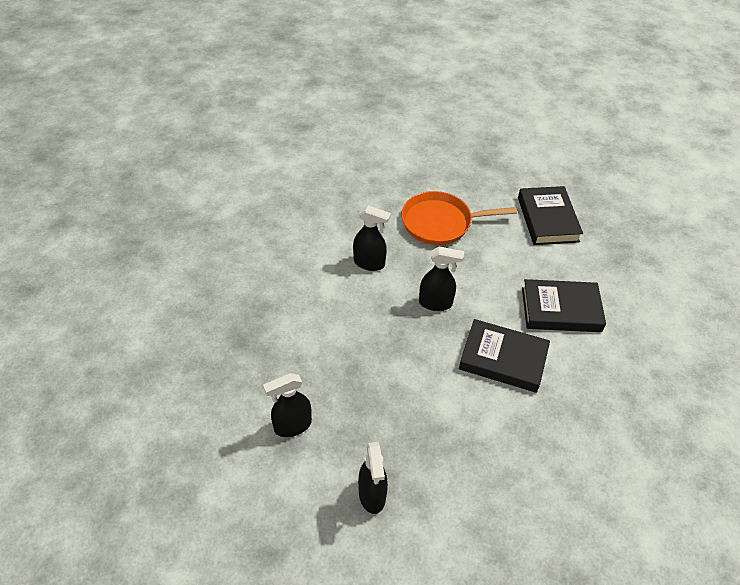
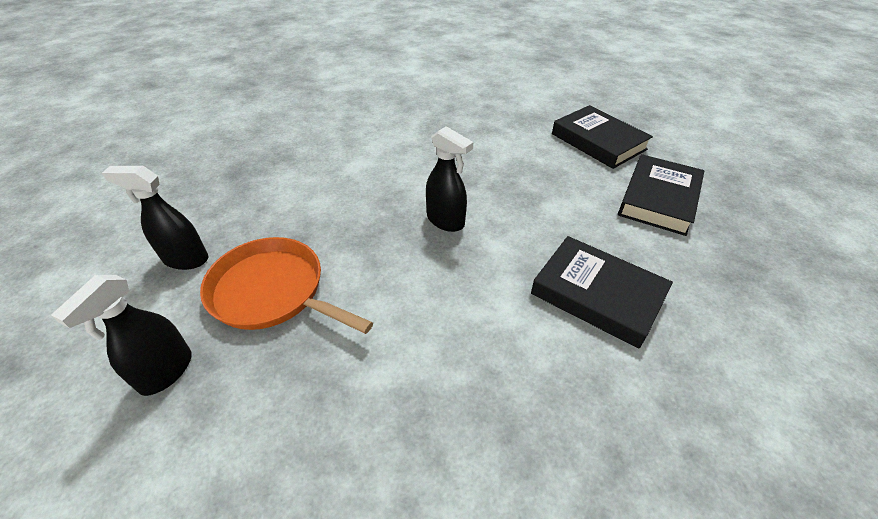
camera: 35 degrees right, 5 degrees down
black spray bottle [353,205,391,271] -> none
orange pan [402,191,517,245] -> orange pan moved to [200,237,373,334]
black book [459,319,550,393] -> black book moved to [552,105,653,169]

